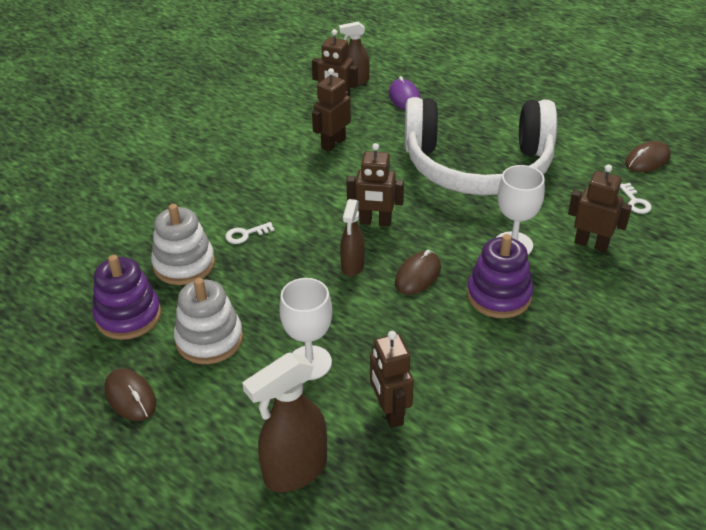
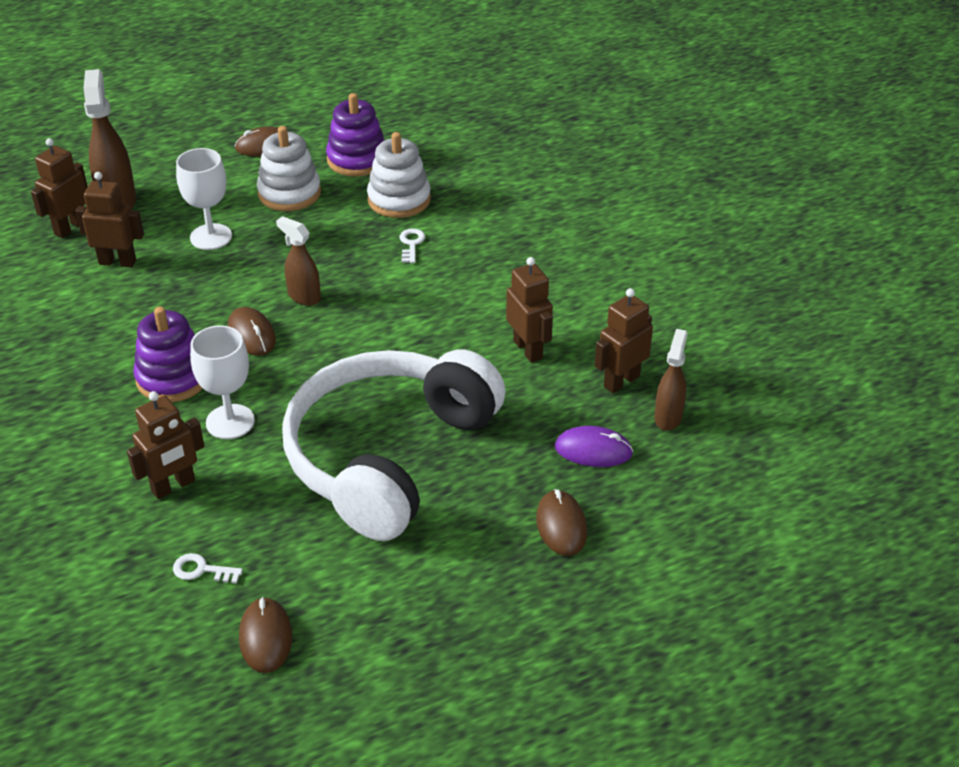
camera: 115 degrees right, 0 degrees up
brown robot [347,143,404,227] -> brown robot moved to [31,138,88,238]
none -> brown mouse [536,489,587,556]

